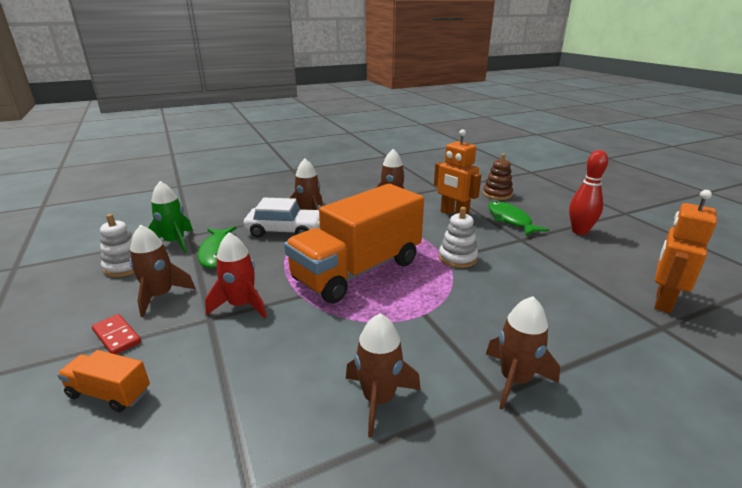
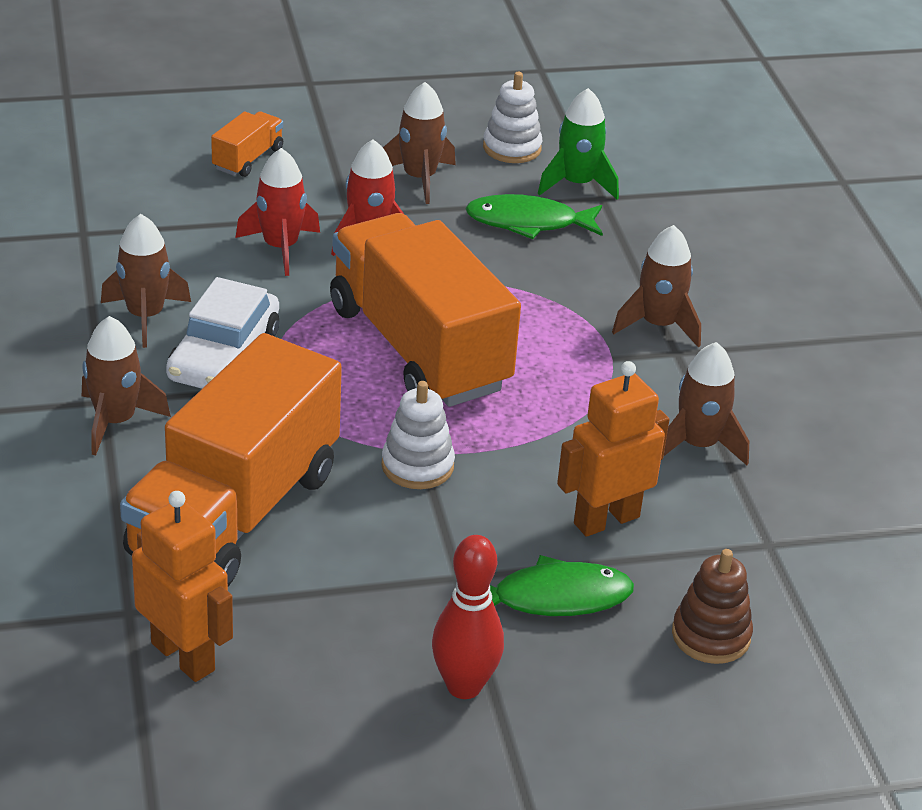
camera: 100 degrees right, 10 degrees up
red domino [92,314,141,354] -> none
white car [243,197,320,238] -> white car moved to [166,277,279,389]
none -> orange truck [120,333,342,587]
none -> red rocket [235,148,320,276]

